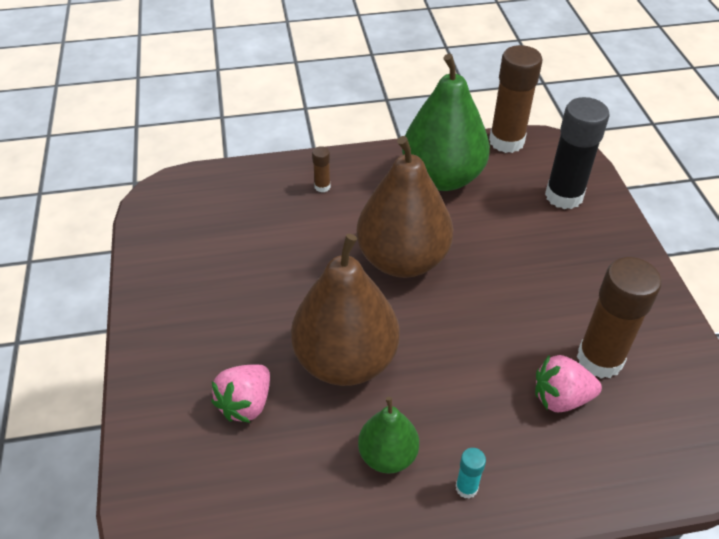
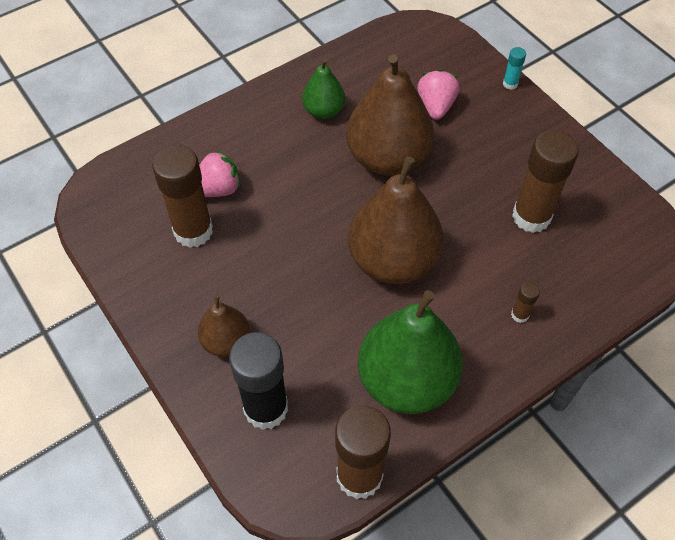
camera: 155 degrees right, 10 degrees up
turquoise glue stick [456,448,486,499] -> turquoise glue stick moved to [503,47,526,90]
none -> brown pear [198,295,250,357]
none -> brown glue stick [512,130,579,233]

